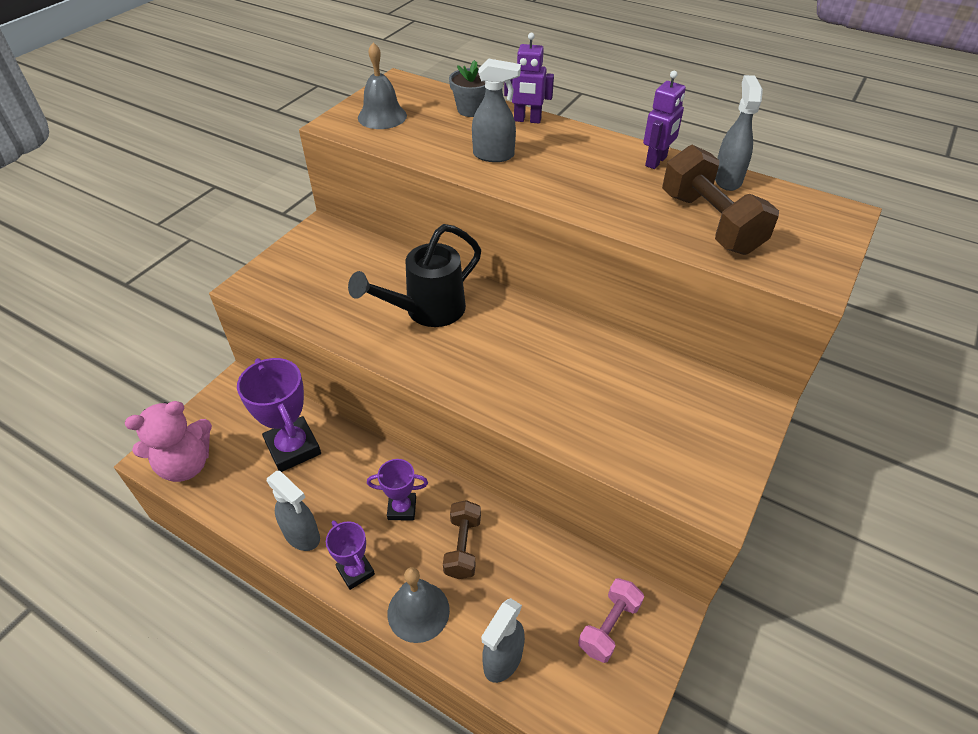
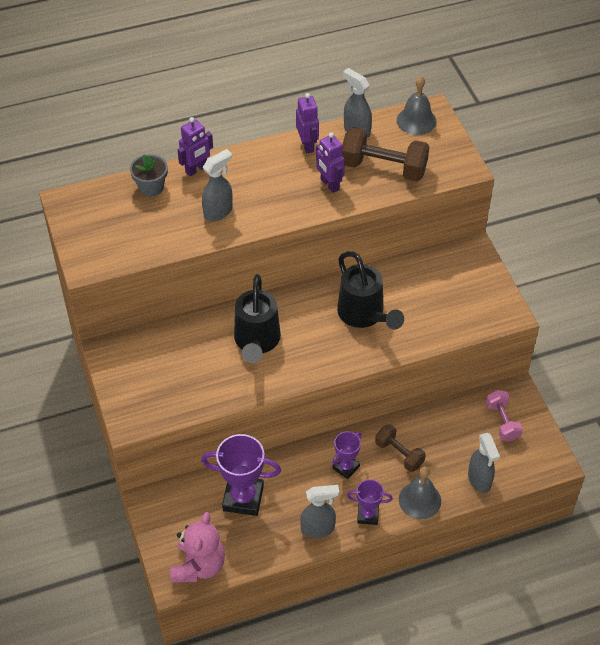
camera: 50 degrees left, 5 degrees up
grey bell [358,42,407,129] -> grey bell moved to [397,76,437,135]
none -> purple robot [316,132,345,193]
none -> black watering can [337,251,404,329]

